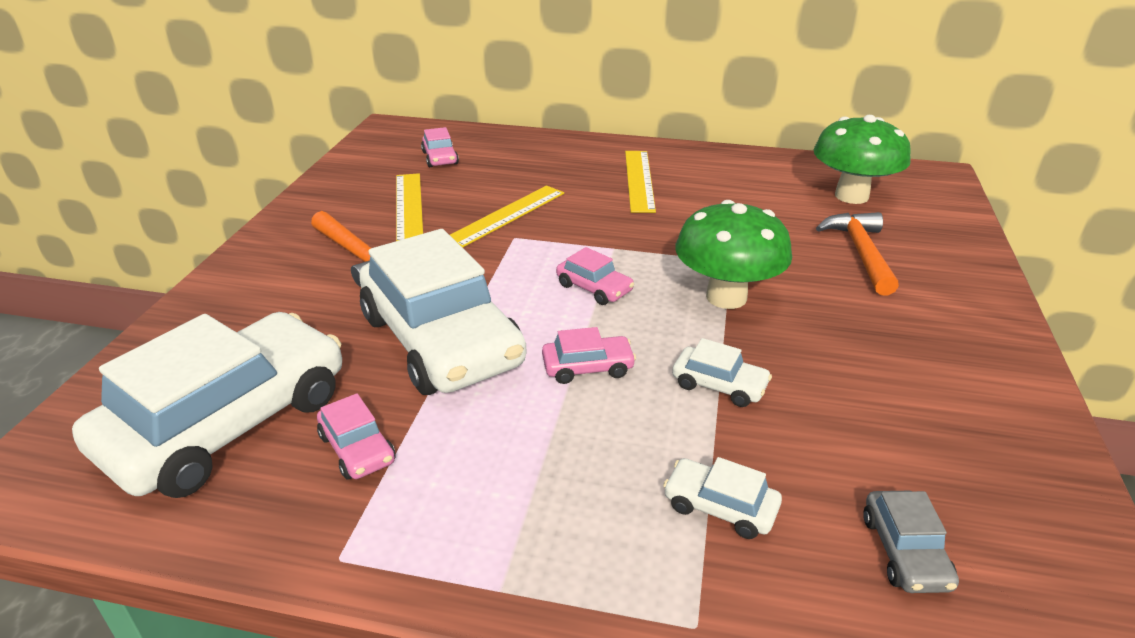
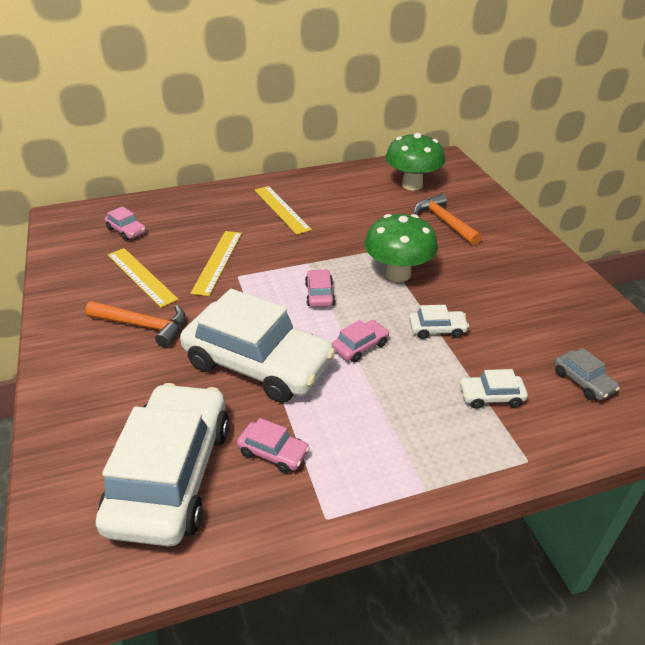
camera: 30 degrees left, 5 degrees up
pink car [556,247,634,305] -> pink car turned 105 degrees counterclockwise [305,269,335,307]

